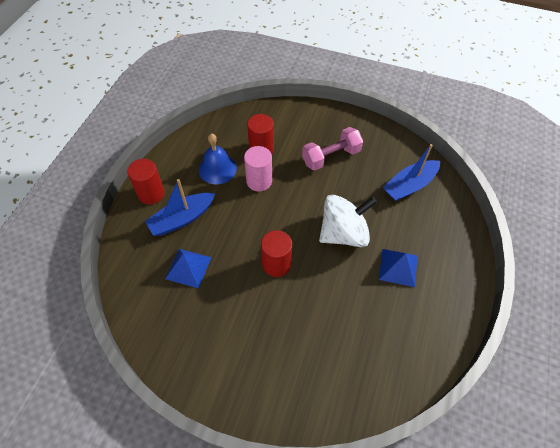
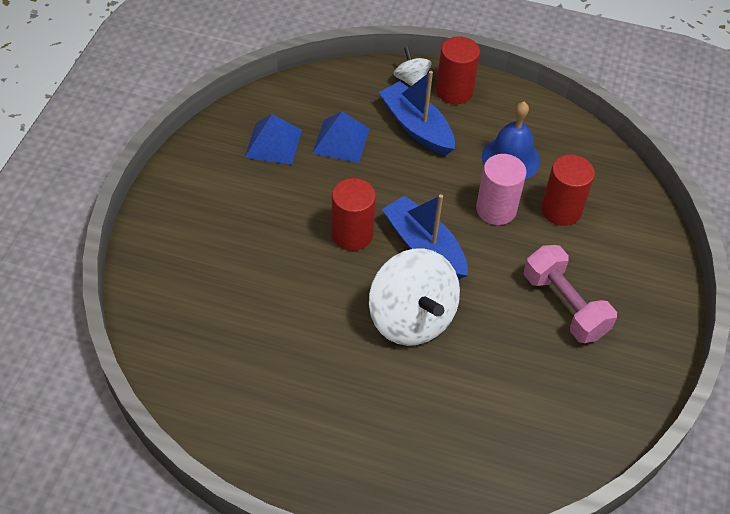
camera: 85 degrees right, 5 degrees down
blue pyramid [379,249,417,287] -> blue pyramid moved to [245,114,302,165]
blue boat [383,144,440,201] -> blue boat moved to [382,194,468,279]
none -> white spinning top [394,47,432,86]

